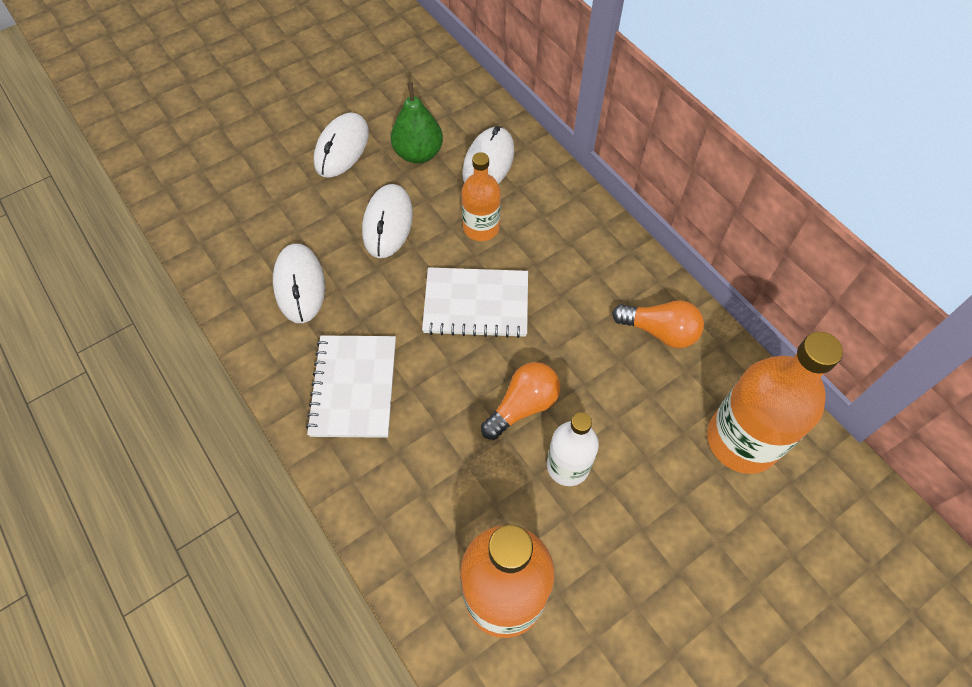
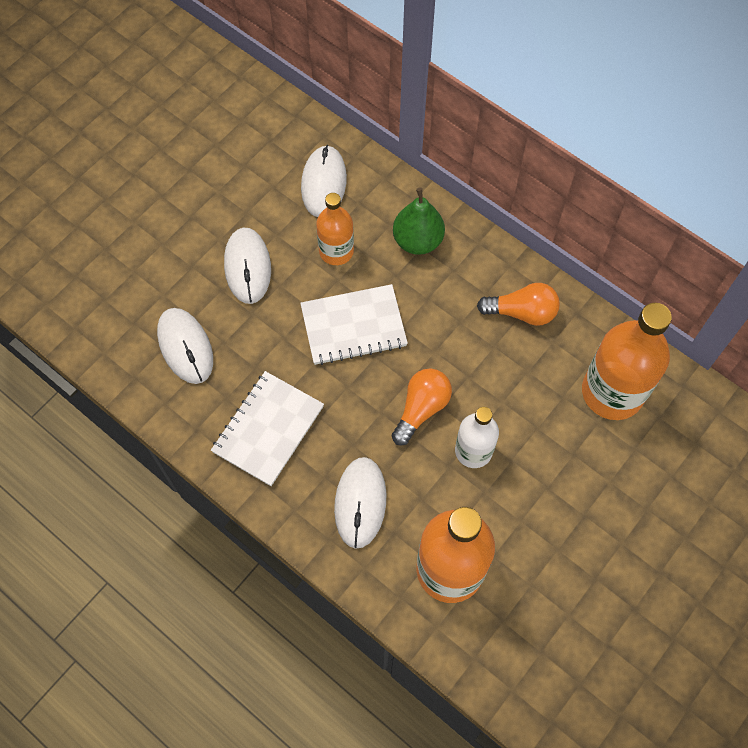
camera: 15 degrees left, 5 degrees up
white notebook [306,336,396,438] -> white notebook turned 45 degrees clockwise [211,371,324,486]
white mouse [314,112,369,178] -> white mouse moved to [334,457,386,549]
green pear [391,82,443,164] -> green pear moved to [393,187,445,255]

